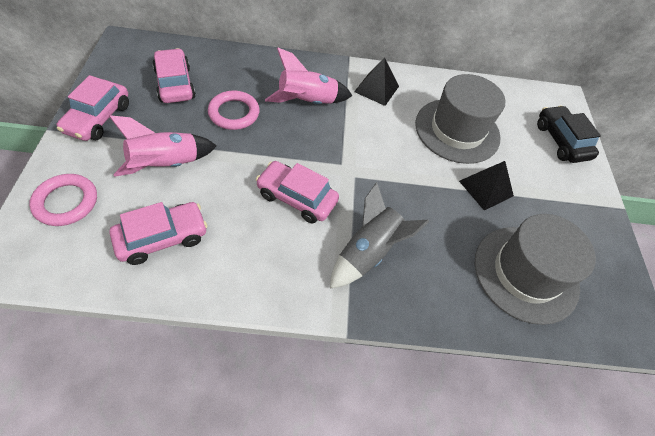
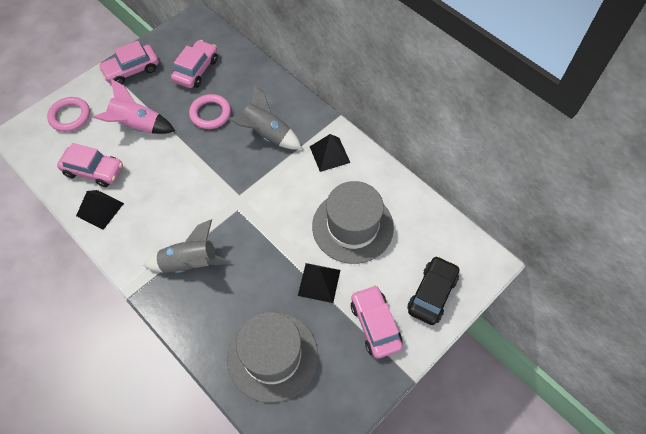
camera: 50 degrees right, 5 degrees up
pink car [256,161,339,223] -> pink car moved to [351,285,403,359]
pink rocket [265,47,352,104] -> grey rocket [228,84,302,150]
none -> black pyramid [76,190,124,230]

